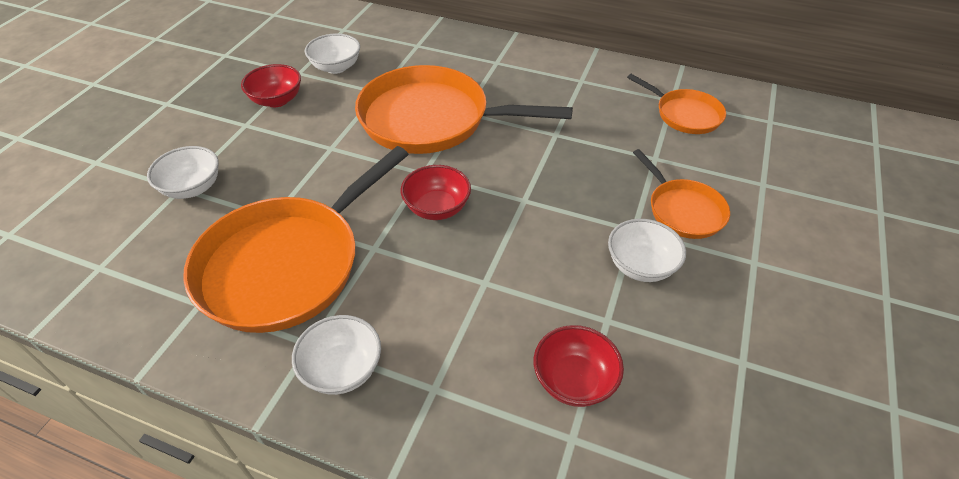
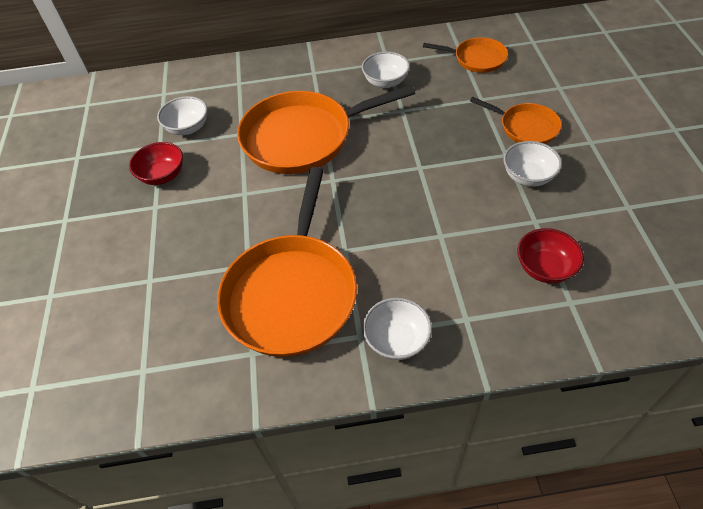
camera: 25 degrees left, 5 degrees up
white bowl [147,146,219,199] -> white bowl moved to [362,51,410,88]
red bowl [401,165,471,220] -> none

